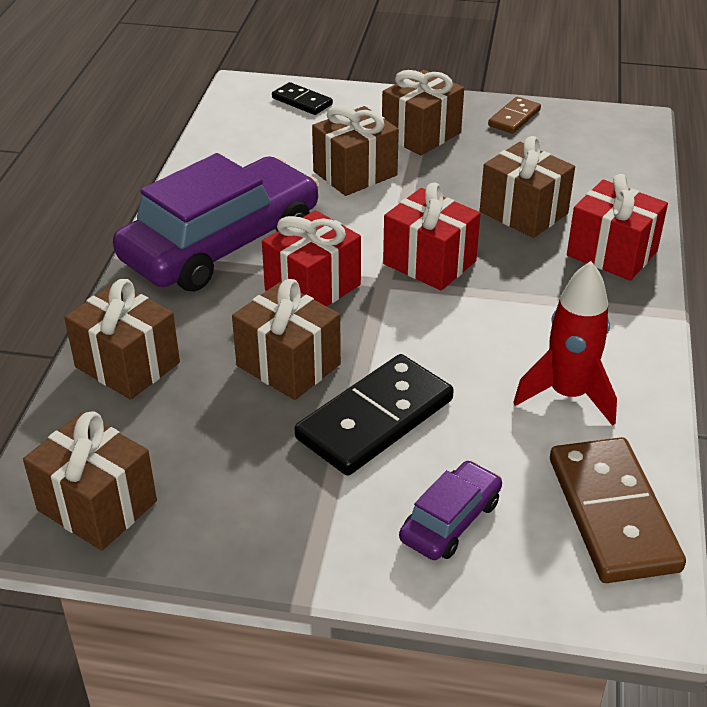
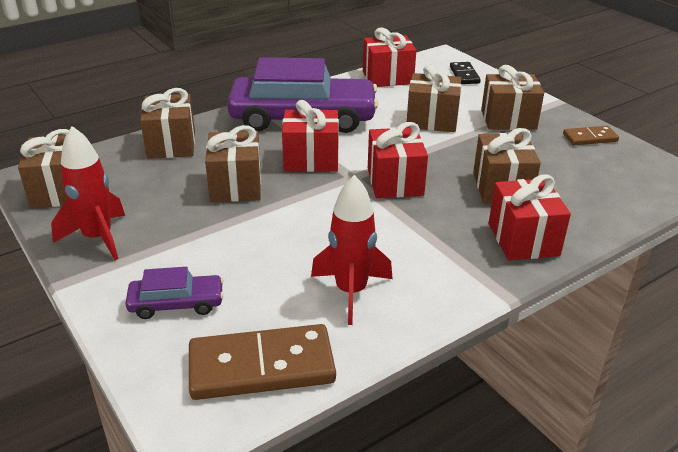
camera: 45 degrees right, 5 degrees down
black domino [295,354,454,476] -> none
brown domino [550,437,686,583] -> brown domino turned 45 degrees clockwise [189,324,336,400]
none -> red rocket [51,126,125,260]
none -> red gift [363,28,416,87]

